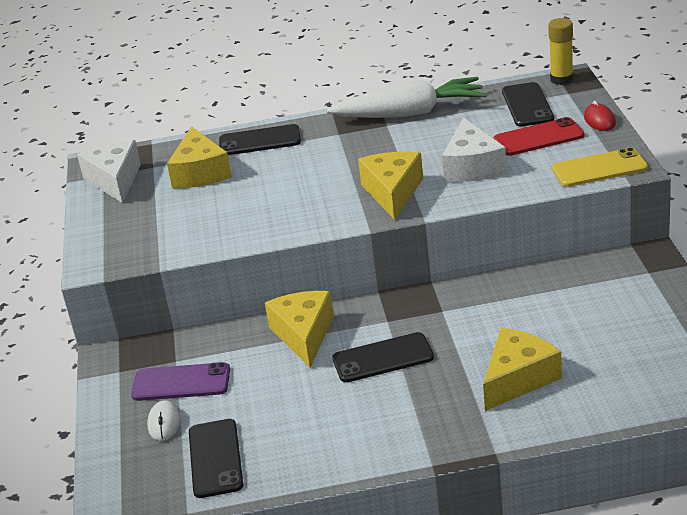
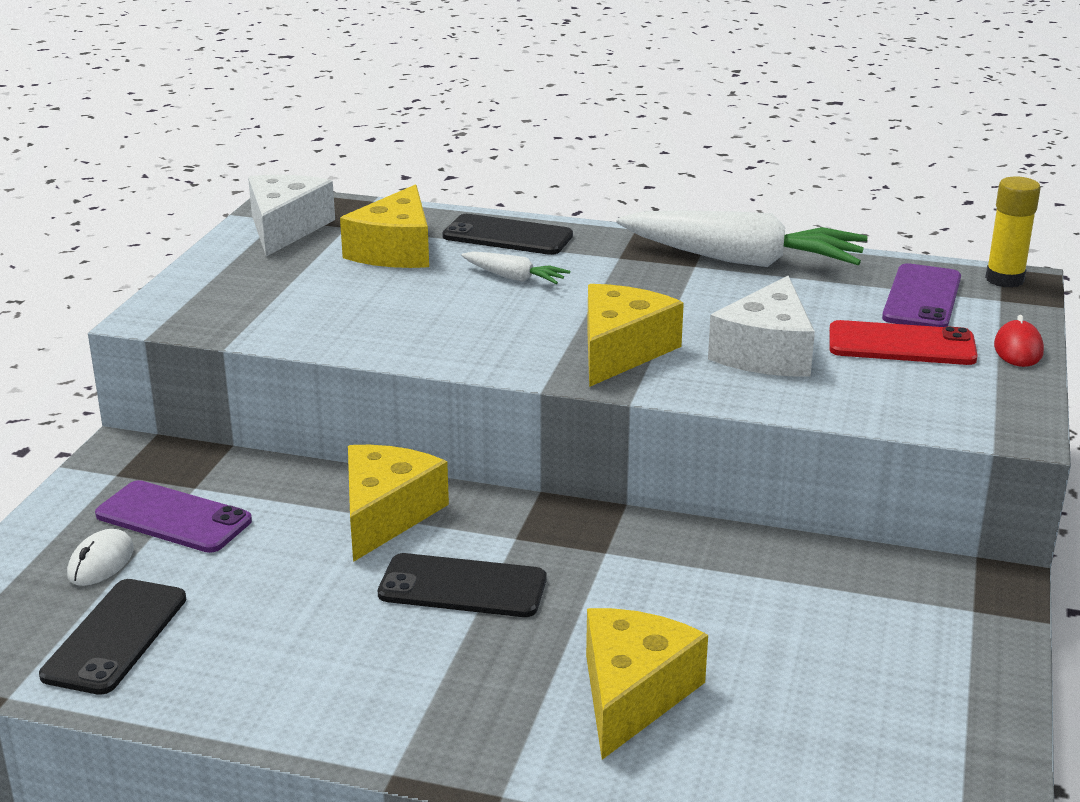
camera: 20 degrees right, 5 degrees down
yellow cheese [483,328,562,411] -> yellow cheese turned 45 degrees counterclockwise [586,608,708,760]
black phone [502,82,554,127] -> purple phone [882,263,961,327]
yellow phone [552,147,648,187] -> none
none -> white carrot [461,251,570,284]

